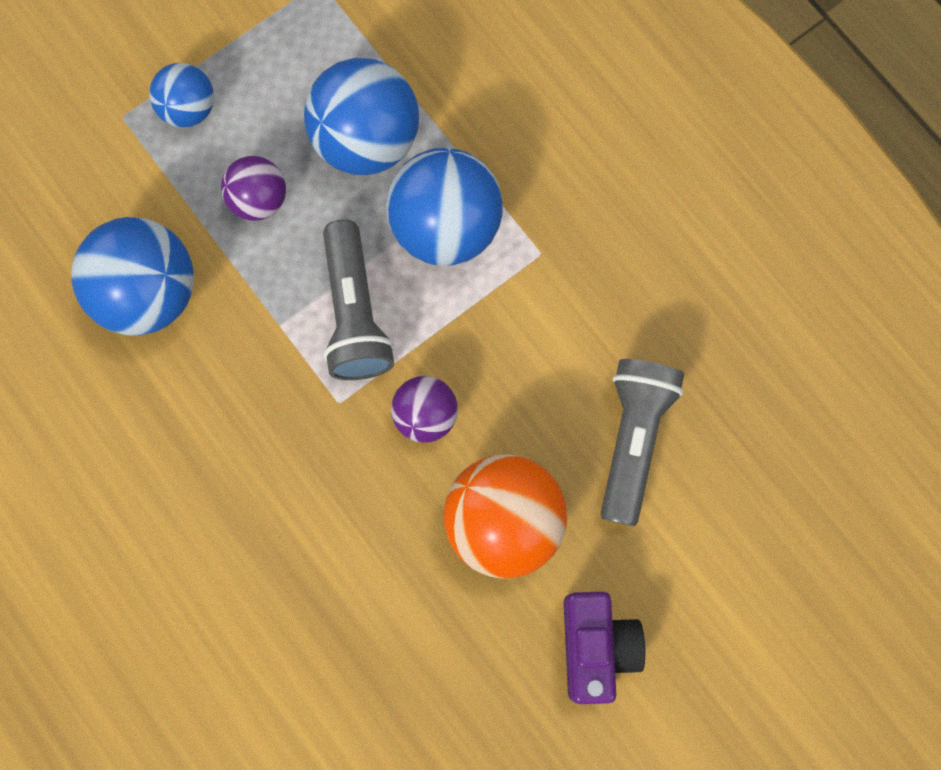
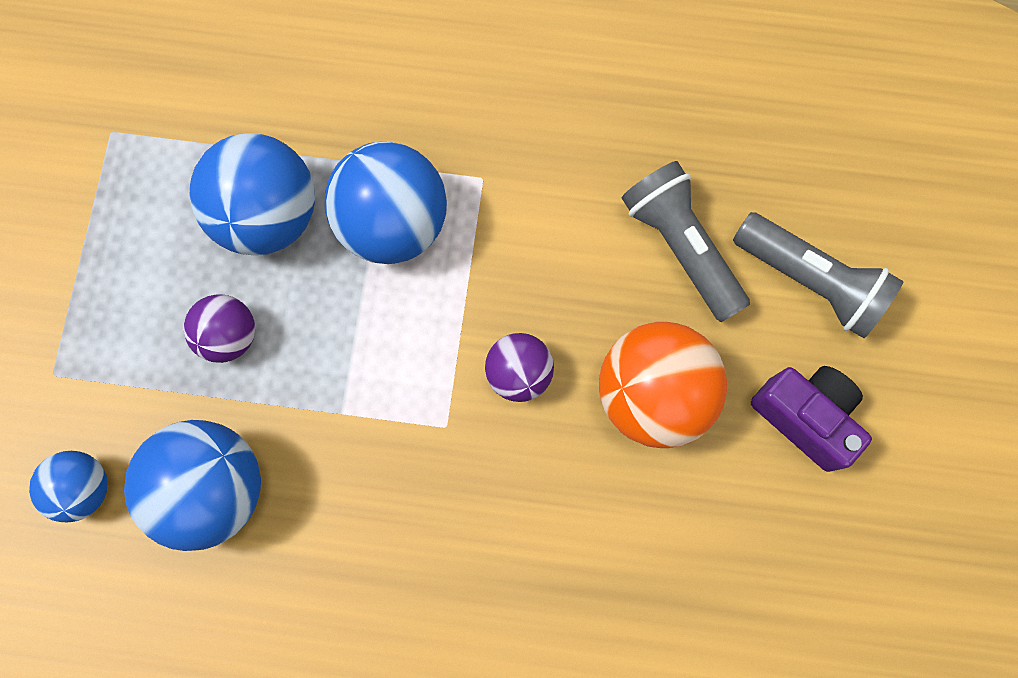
camera: 45 degrees left, 0 degrees up
blue ball [149,63,214,127] -> blue ball moved to [29,451,108,522]
grey flashlight [323,219,394,380] -> grey flashlight moved to [733,212,903,338]

